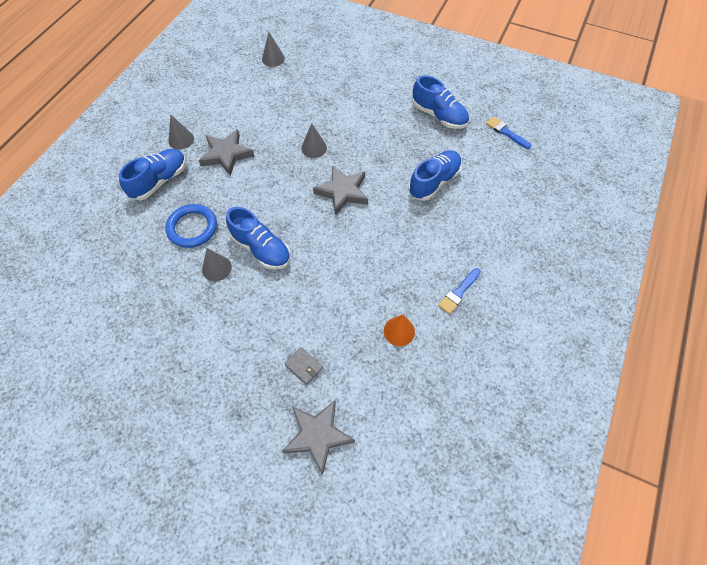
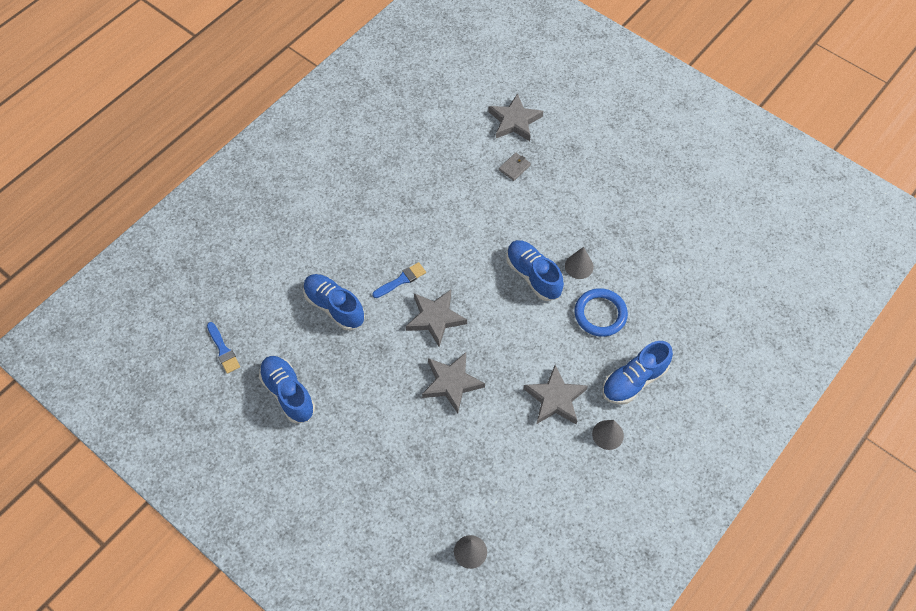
camera: 165 degrees left, 0 degrees up
grey wallet [284,347,323,385] -> grey wallet turned 75 degrees clockwise [499,153,531,181]
grey cone [301,123,327,158] -> grey star [422,352,485,413]
orange cone [384,314,415,346] -> none
blue shoe [409,150,462,201] -> blue shoe turned 75 degrees clockwise [303,274,365,331]
blue brush [438,268,481,314] -> blue brush moved to [372,262,426,298]

